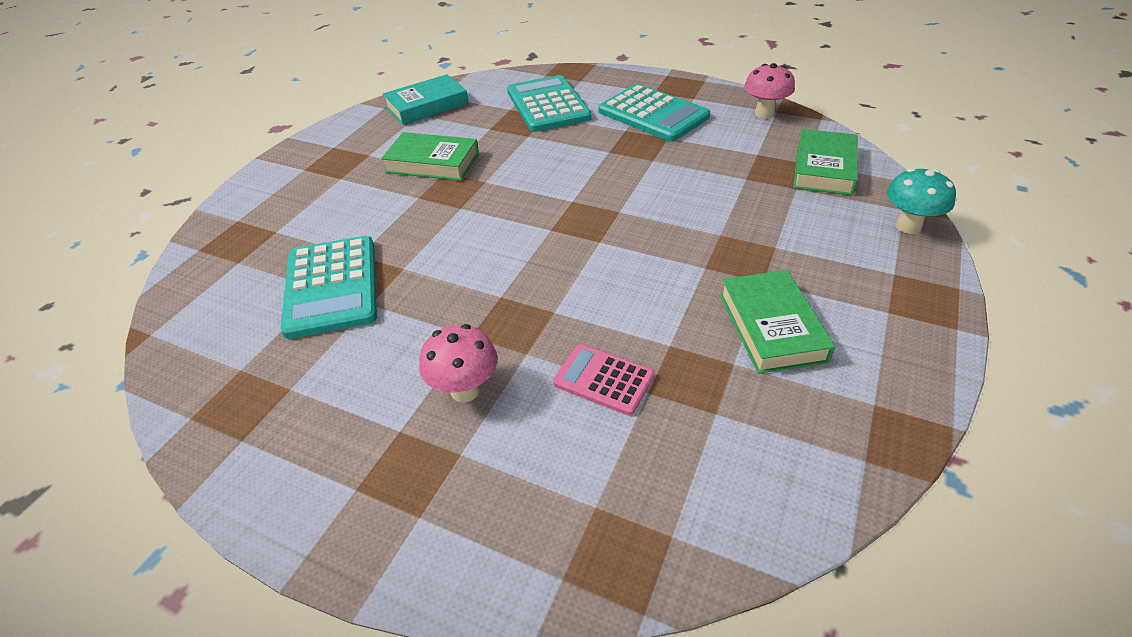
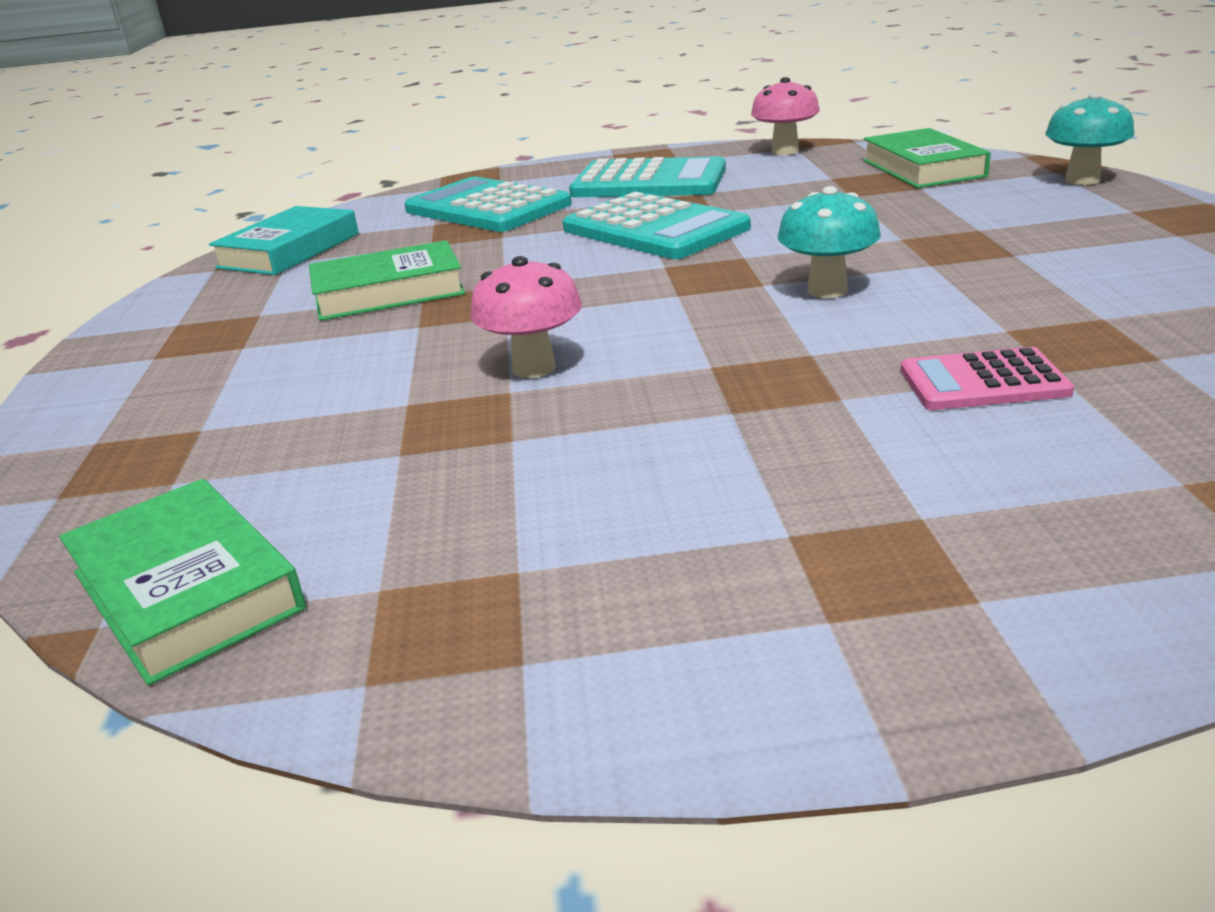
camera: 30 degrees left, 15 degrees down
turquoise calculator [280,236,377,339] -> turquoise calculator moved to [562,192,751,259]
pink mushroom [419,324,498,402] -> pink mushroom moved to [470,256,582,378]
green book [720,270,835,374] -> green book moved to [59,479,306,686]
none -> turquoise mushroom [778,186,881,298]

